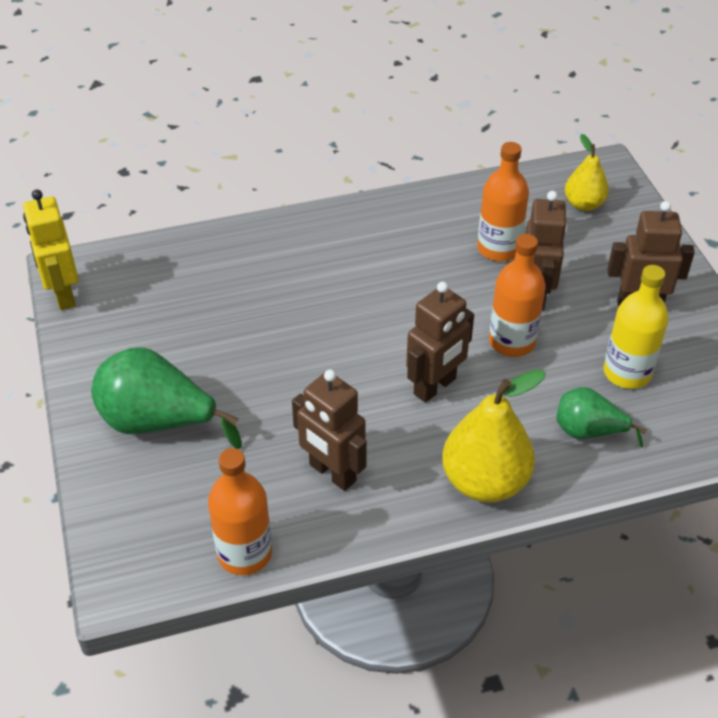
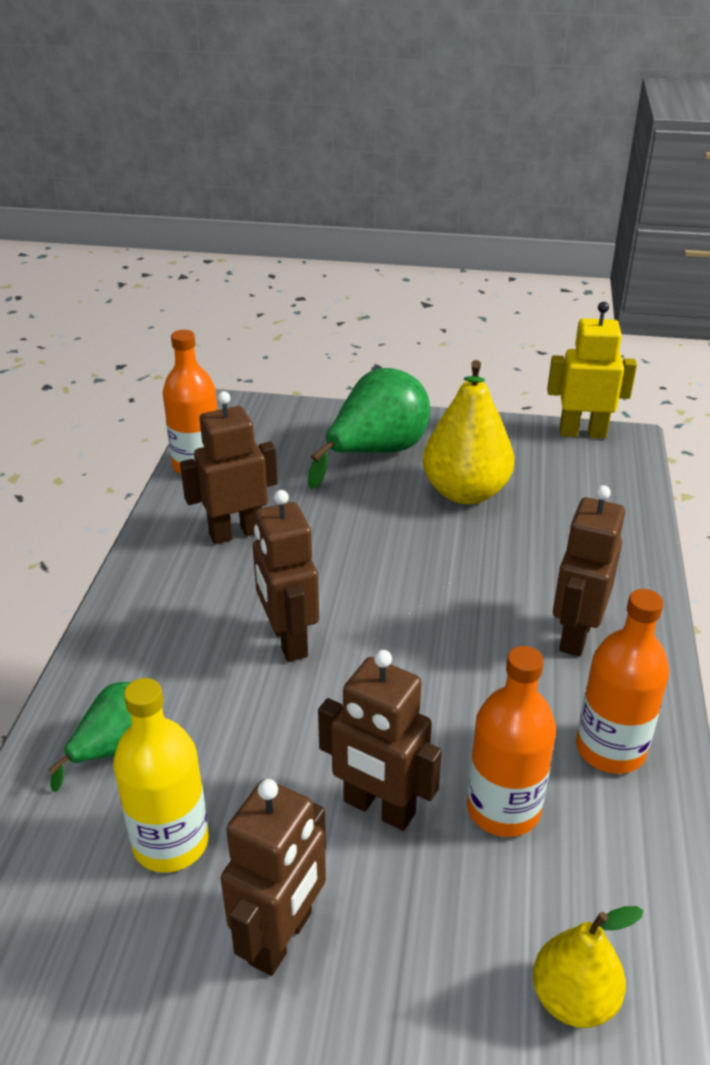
camera: 115 degrees right, 10 degrees down
yellow pear [442,369,546,502] -> yellow pear moved to [423,360,514,504]
orange bottle [489,234,546,357] -> orange bottle moved to [576,589,669,774]
none -> brown robot [553,485,625,657]

